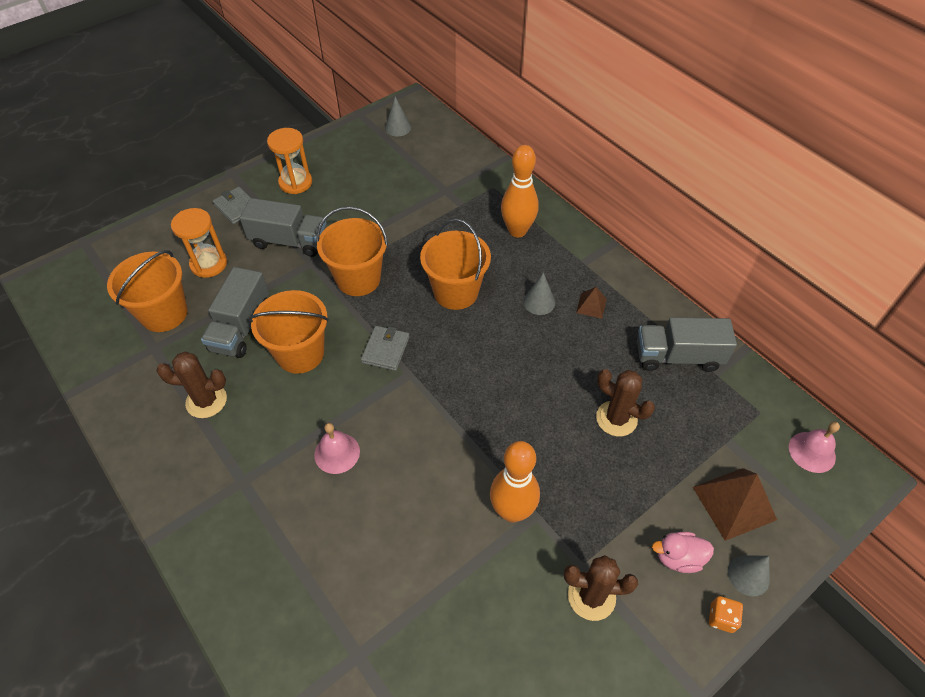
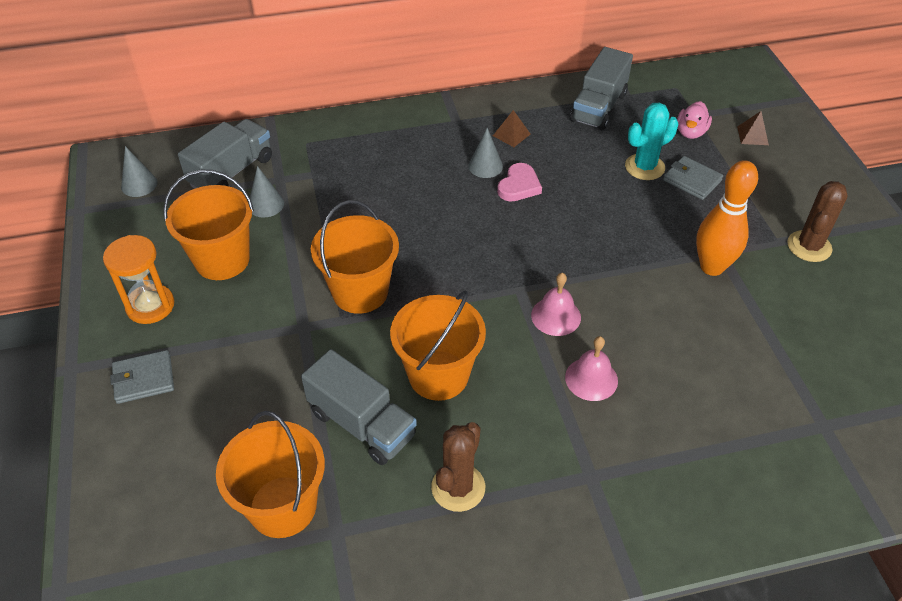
camera: 65 degrees left, 5 degrees down
orange hourglass [171,208,227,278] -> none
grey truck [240,198,326,257] -> grey truck moved to [178,119,272,189]
grey wallet [361,326,410,371] -> grey wallet moved to [663,156,723,200]
orange bucket [420,219,491,310] -> orange bucket moved to [163,170,254,280]
orange bowling pin [501,145,539,237] -> none
brown cactus [596,369,655,437] -> turquoise cactus [625,102,678,180]
pink duck [652,532,714,573] -> pink duck moved to [677,101,712,139]
brown pyramid [693,468,777,541] -> brown pyramid [737,111,769,145], size x0.53
orange dice [709,596,743,633] -> none
grey cone [728,555,770,596] -> grey cone moved to [250,166,284,218]
pink bell [789,422,840,473] -> pink bell moved to [531,273,581,336]
none -> pink heart [497,163,542,202]

